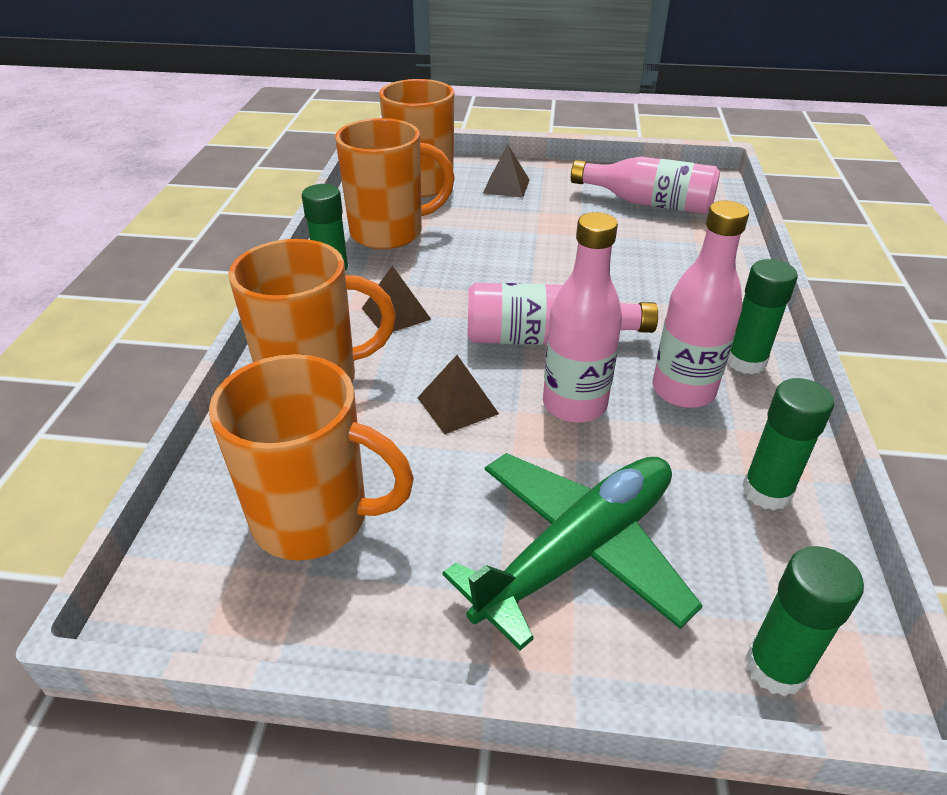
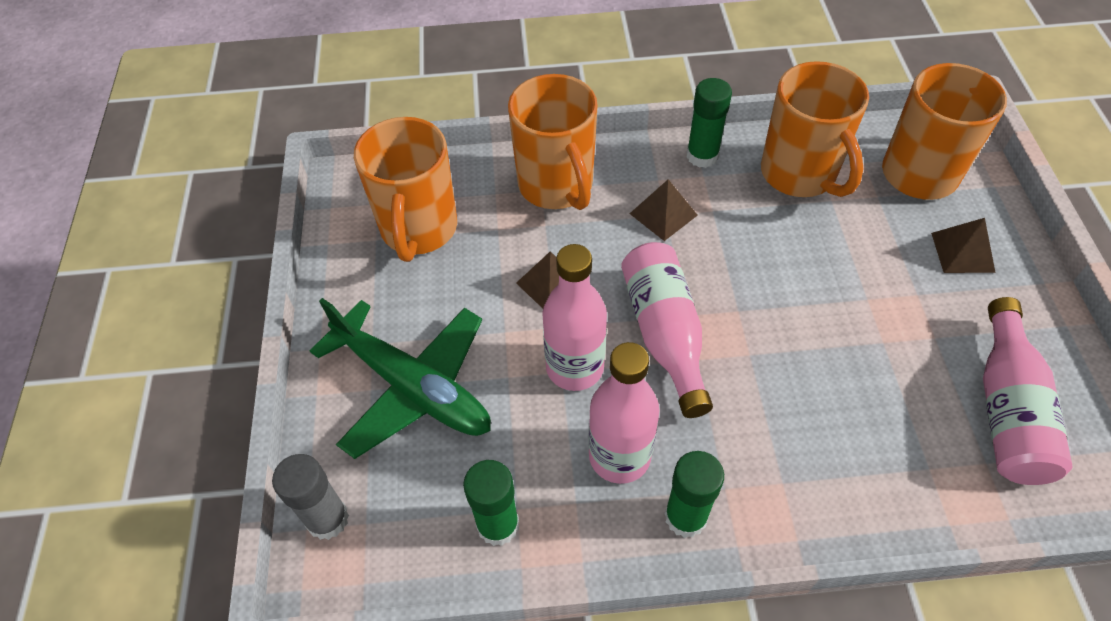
camera: 80 degrees right, 15 degrees up
green glue stick [746,546,864,696] -> grey glue stick [272,454,349,540]

